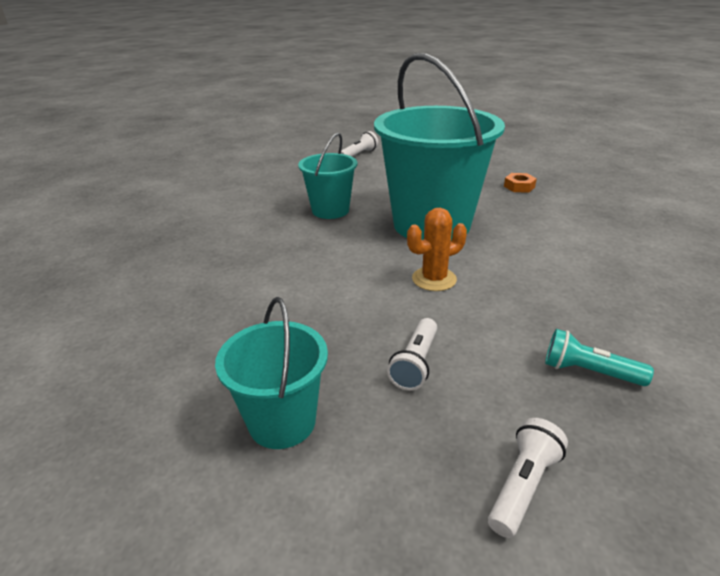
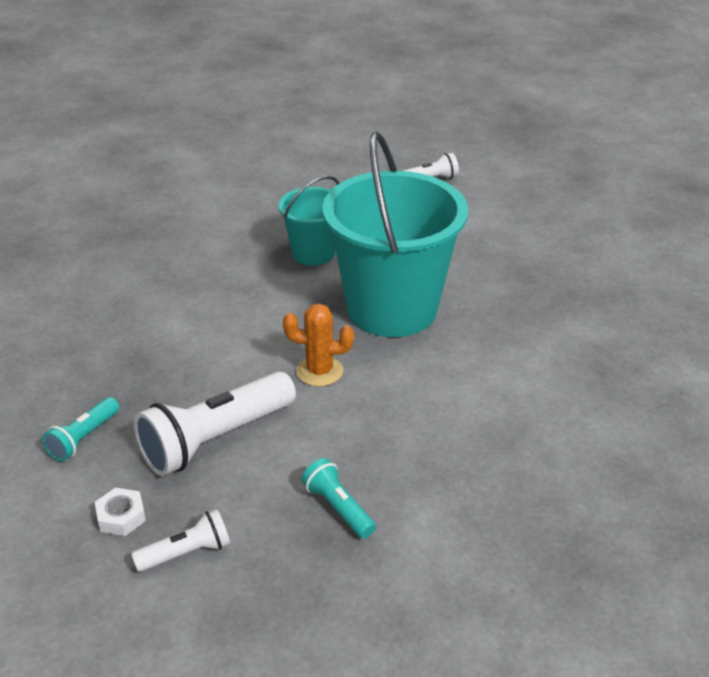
camera: 30 degrees right, 5 degrees up
turquoise bucket [215,297,328,449] -> turquoise flashlight [42,397,119,461]
white flashlight [387,318,437,391] -> white flashlight [133,372,296,476], size x1.94
orange nut [504,173,537,193] -> none
none -> white nut [95,487,146,536]

